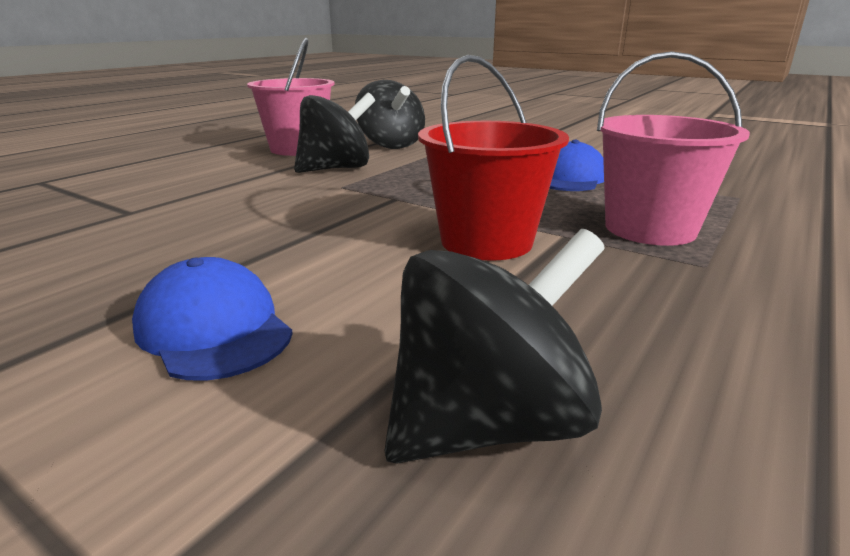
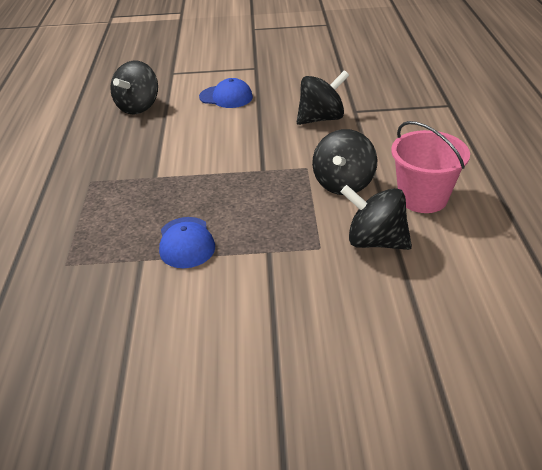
camera: 145 degrees right, 15 degrees up
red bucket [418,55,569,261] -> none
pink bucket [597,51,750,246] -> none
none -> black spinning top [297,70,349,125]

